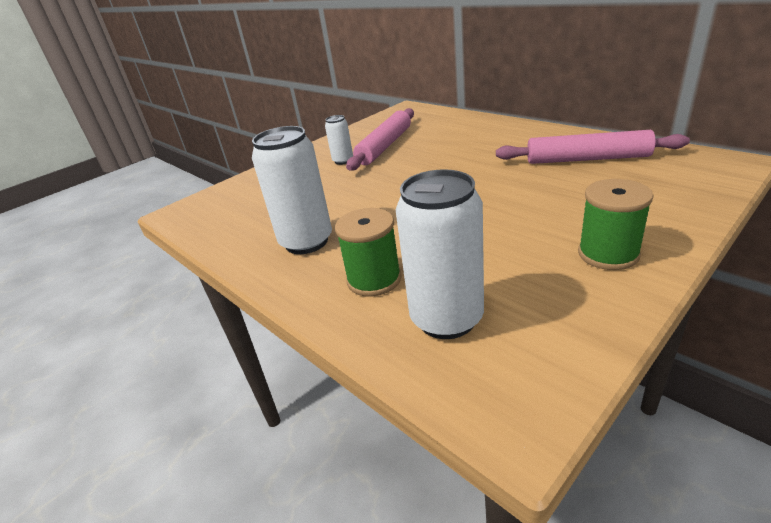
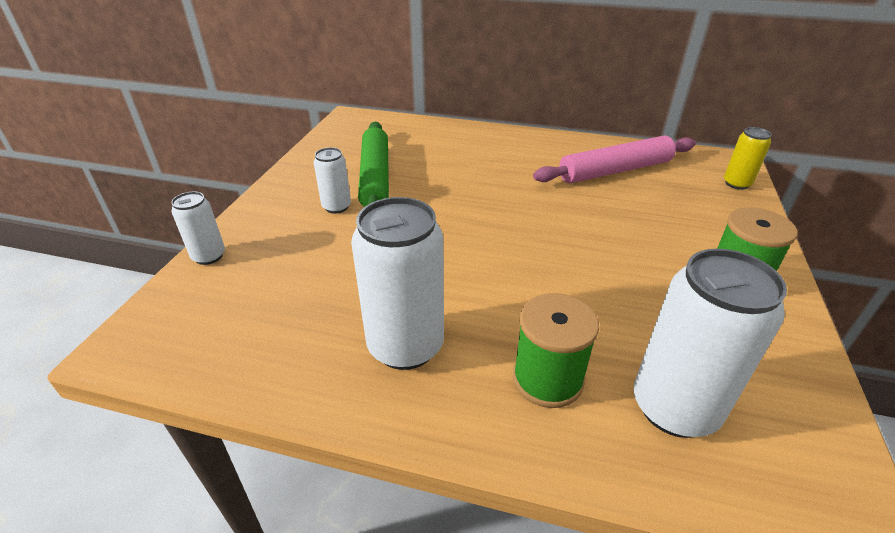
camera: 35 degrees left, 5 degrees up
pink rolling pin [346,108,414,171] -> green rolling pin [358,122,389,207]
none -> white can [171,192,225,265]
none -> yellow can [724,127,772,190]

